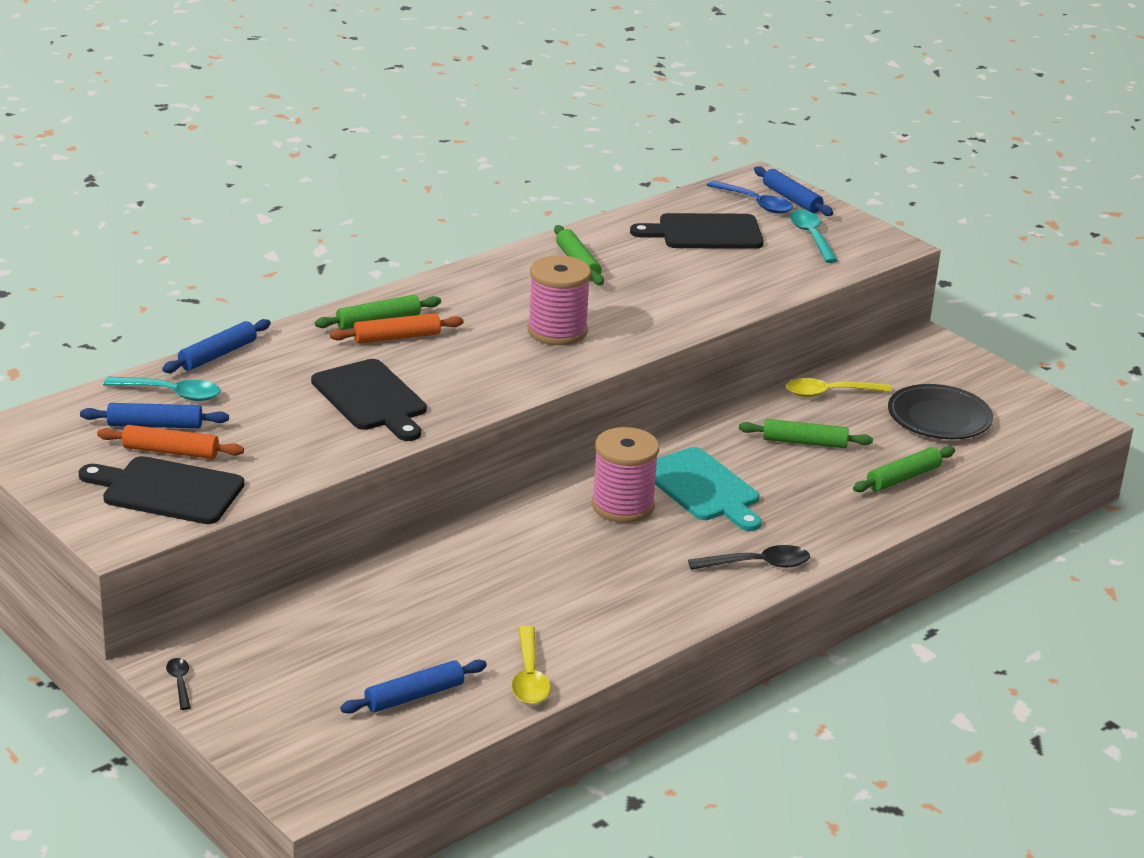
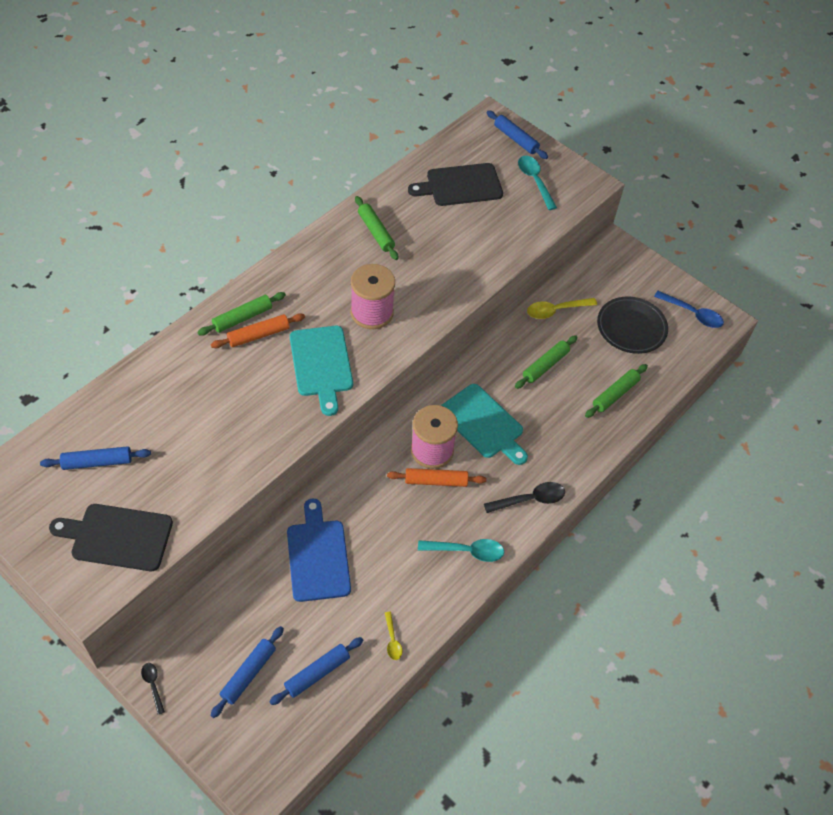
camera: 10 degrees left, 25 degrees up
orange rolling pin [97,425,244,459] -> orange rolling pin moved to [387,468,486,487]
turquoise spoon [103,376,220,401] -> turquoise spoon moved to [418,539,504,562]
blue rolling pin [162,319,271,373] -> blue rolling pin moved to [210,626,284,718]
black cutting board [311,359,427,441] -> none
yellow spoon [511,625,551,704] -> yellow spoon [385,612,402,660], size x0.57
blue spoon [707,181,793,214] -> blue spoon moved to [654,291,724,328]
green rolling pin [739,419,873,448] -> green rolling pin turned 45 degrees counterclockwise [515,335,578,389]
none -> blue cutting board [287,499,351,602]
none -> turquoise cutting board [290,326,353,416]

